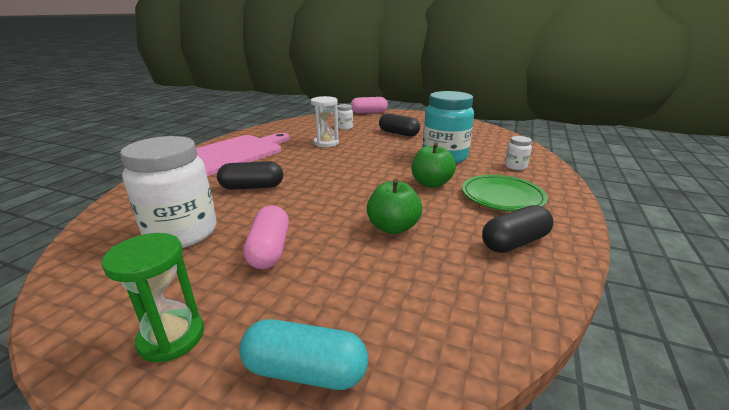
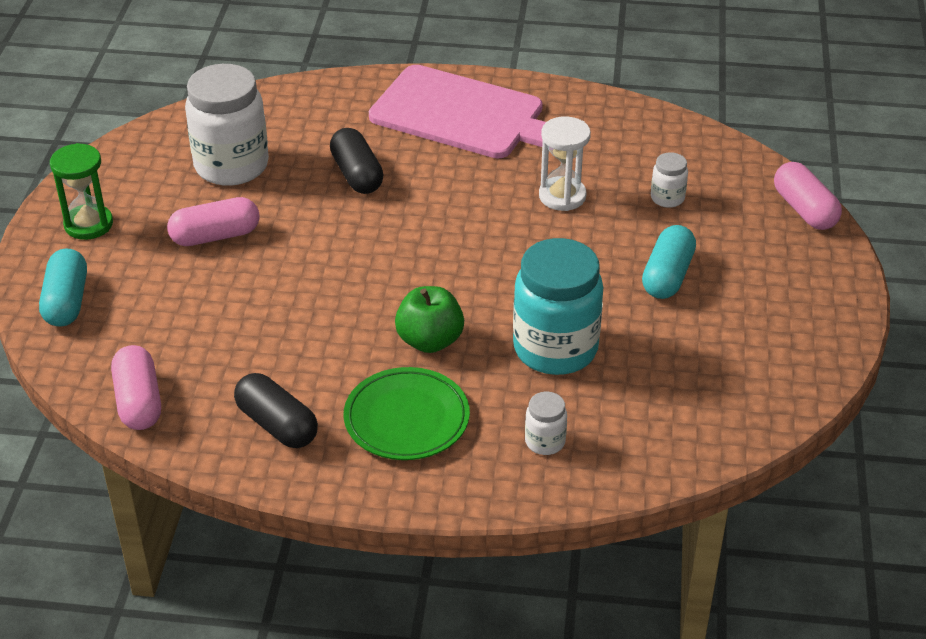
camera: 75 degrees right, 15 degrees up
green apple [367,179,422,234] -> none
black capsule [379,113,420,136] -> turquoise capsule [642,225,696,299]
none -> pink capsule [111,345,161,430]

